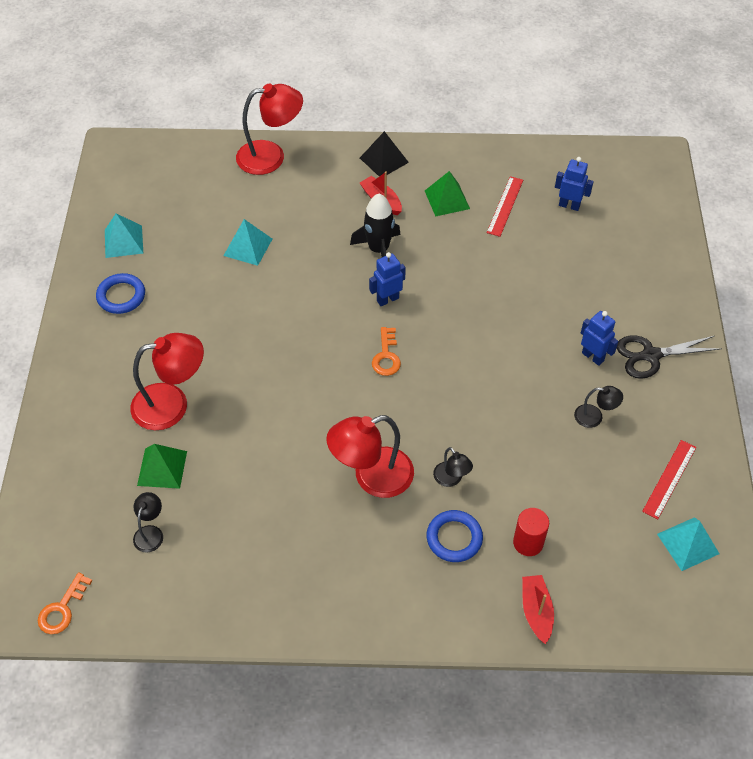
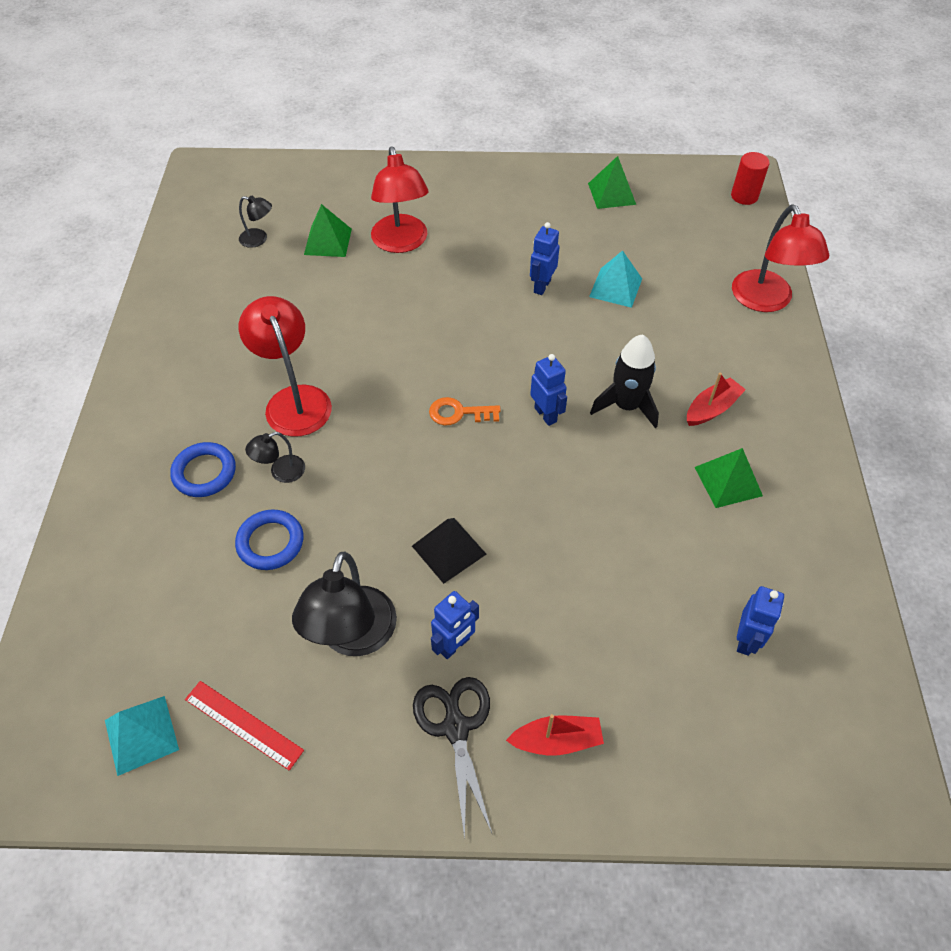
camera: 90 degrees right, 0 degrees up
orange key [38,572,92,634] -> none
blue ring [96,273,145,314] -> blue ring moved to [235,509,303,570]
turquoise pyramid [105,213,143,258] -> green pyramid [588,156,636,209]
black pyramid [360,131,409,176] -> black pyramid moved to [412,518,486,584]
red ruler [487,176,523,237] -> none
red cylinder [513,508,549,556] -> red cylinder moved to [731,152,770,205]
red boat [522,575,554,644] -> red boat moved to [506,714,604,756]
black lamp [574,386,623,428] -> black lamp [292,552,397,656], size x2.02
none -> blue robot [530,222,560,295]

